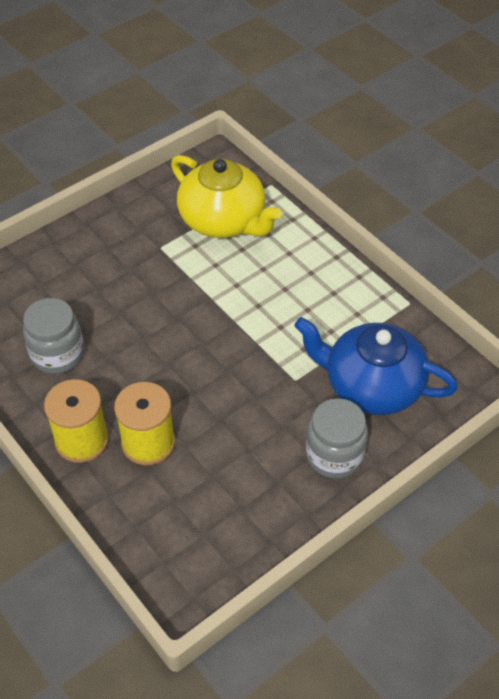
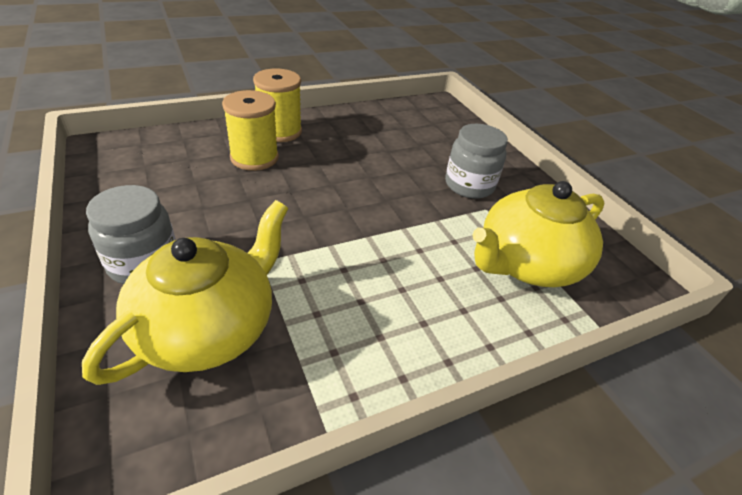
camera: 100 degrees right, 10 degrees down
grey jar [23,298,84,374] -> grey jar moved to [445,124,508,199]
blue teapot [294,317,458,415] -> yellow teapot [82,200,288,385]

